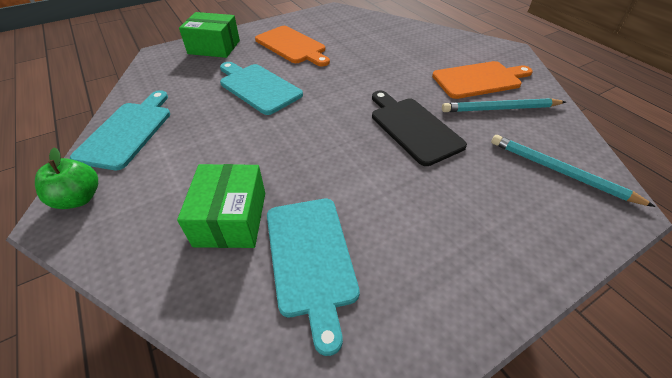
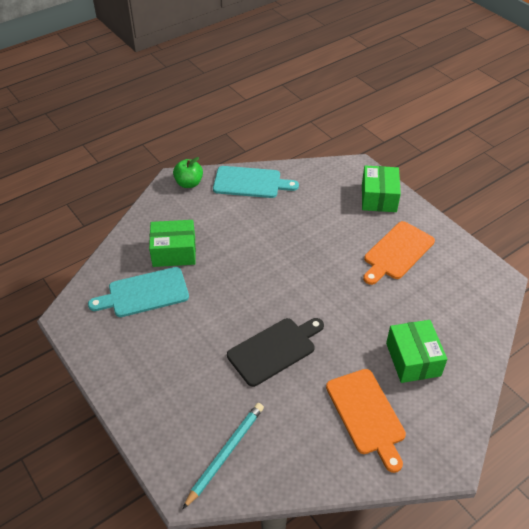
camera: 85 degrees right, 0 degrees up
turquoise cutting board [220,62,303,115] -> none
turquoise pencil [442,98,566,112] -> none
none -> green box [386,320,447,383]

